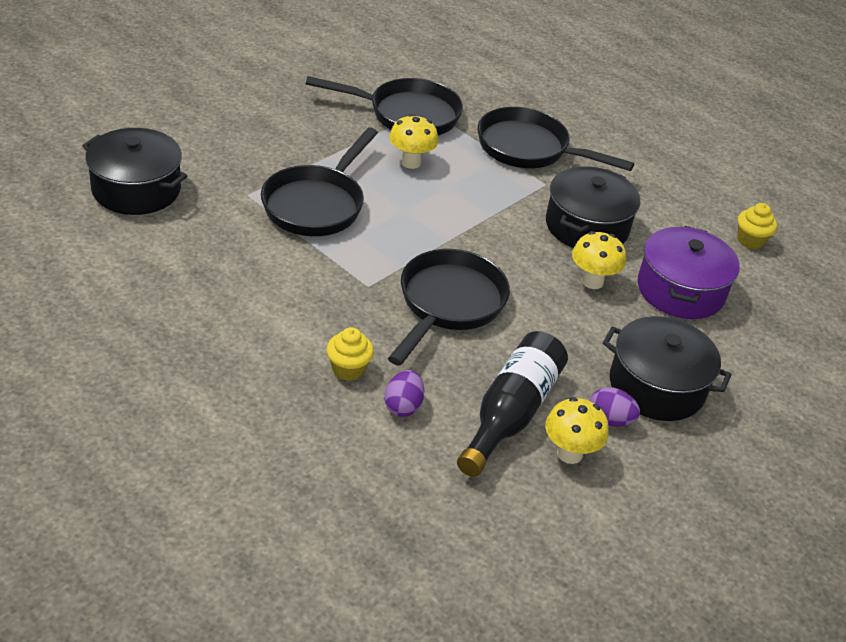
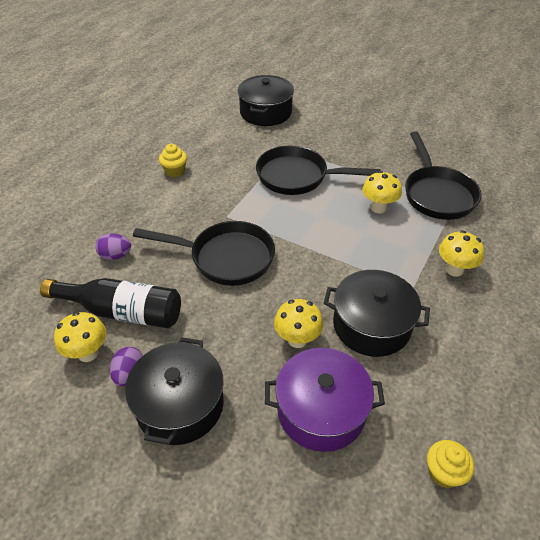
camera: 80 degrees right, 5 degrees up
yellow cupcake [327,327,374,381] -> yellow cupcake moved to [159,144,187,177]
black pan [478,107,634,171] -> yellow mushroom [439,231,484,277]

